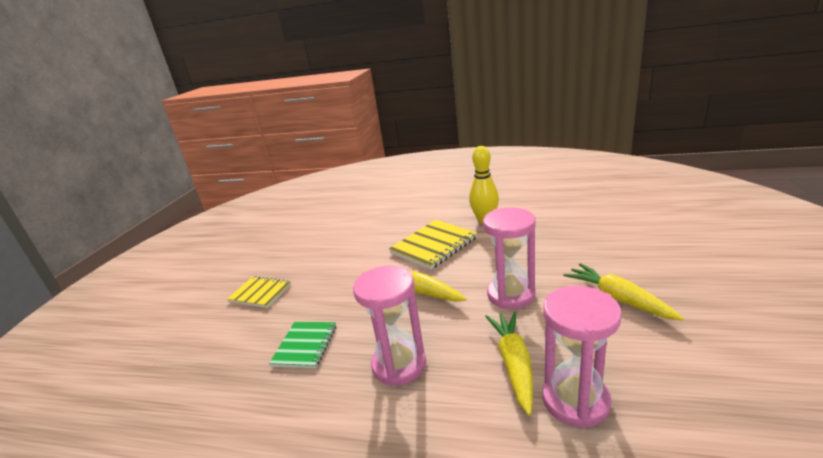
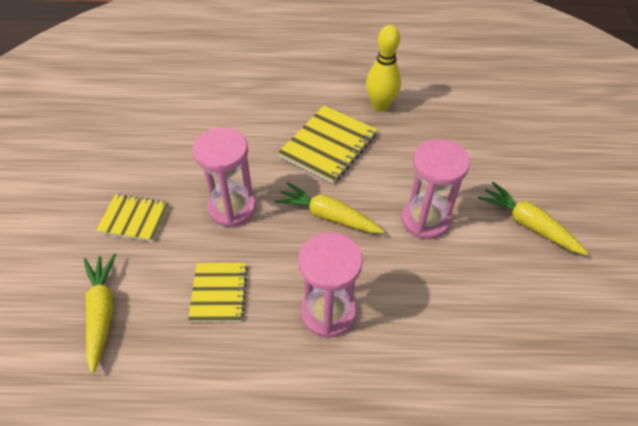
camera: 15 degrees left, 25 degrees up
green notebook [269,322,336,368] -> yellow notebook [188,263,248,322]
yellow carrot [485,312,533,415] -> yellow carrot moved to [84,253,116,373]
pink hourglass [542,286,622,428] -> pink hourglass moved to [192,127,256,228]

